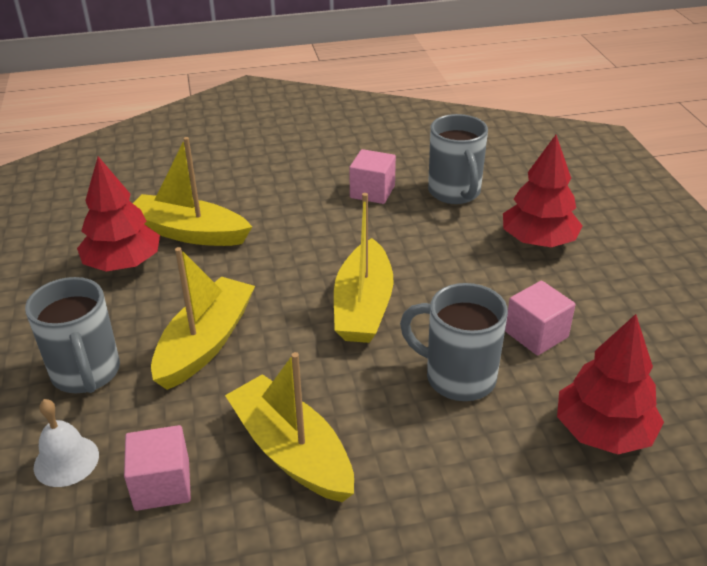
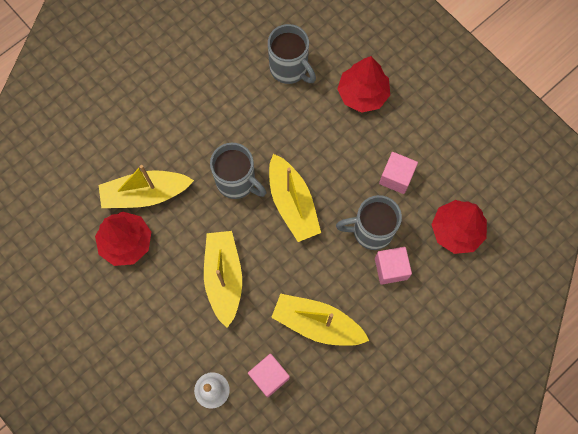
camera: 30 degrees left, 35 degrees up
grey mug [25,277,120,393] -> grey mug moved to [210,143,266,199]
pink cube [349,149,396,204] -> pink cube moved to [375,247,412,285]

